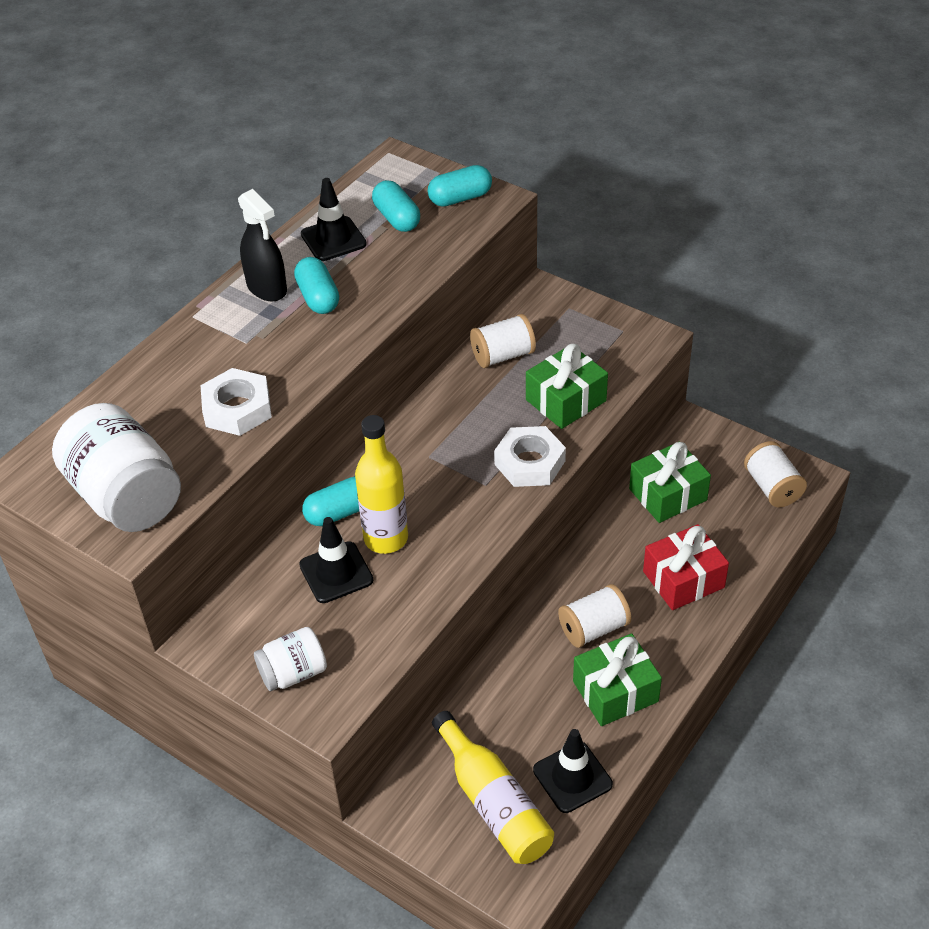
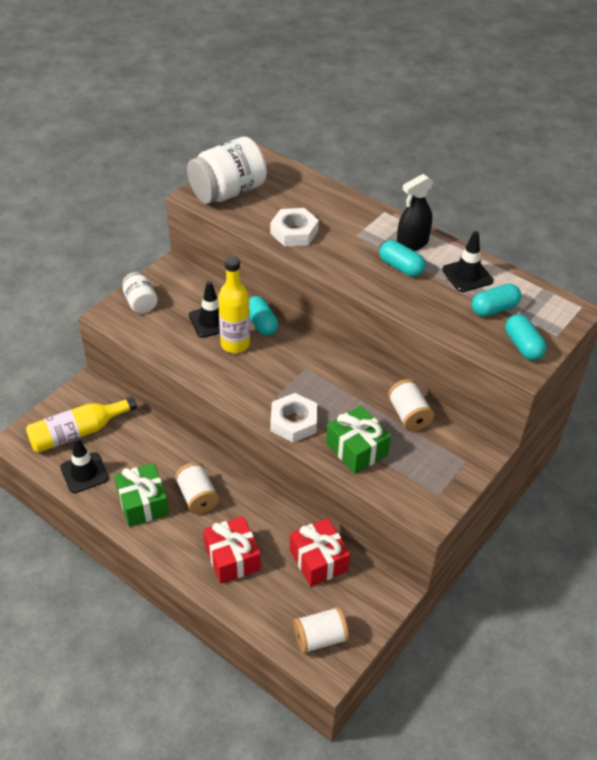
camera: 90 degrees right, 0 degrees up
turquoise capsule [294,257,339,314] -> turquoise capsule turned 60 degrees clockwise [379,240,426,277]
green gift [629,442,711,523] -> red gift [290,518,350,587]

